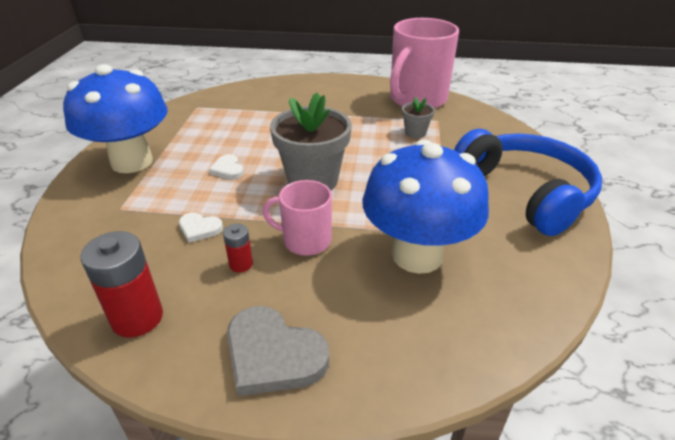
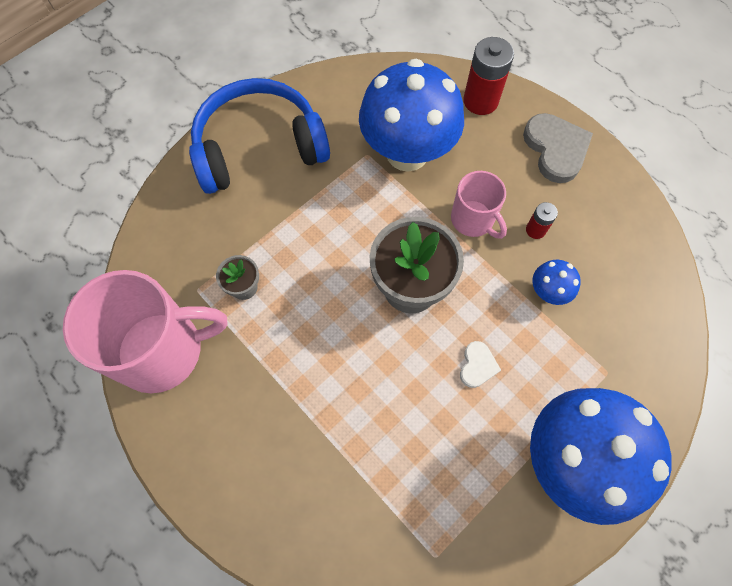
camera: 140 degrees left, 30 degrees up
red battery [80,231,163,338] -> red battery moved to [463,37,514,115]
white heart [179,213,223,243] -> blue mushroom [532,260,581,305]
blue headphones [454,129,602,236] -> blue headphones turned 60 degrees clockwise [189,78,330,194]

